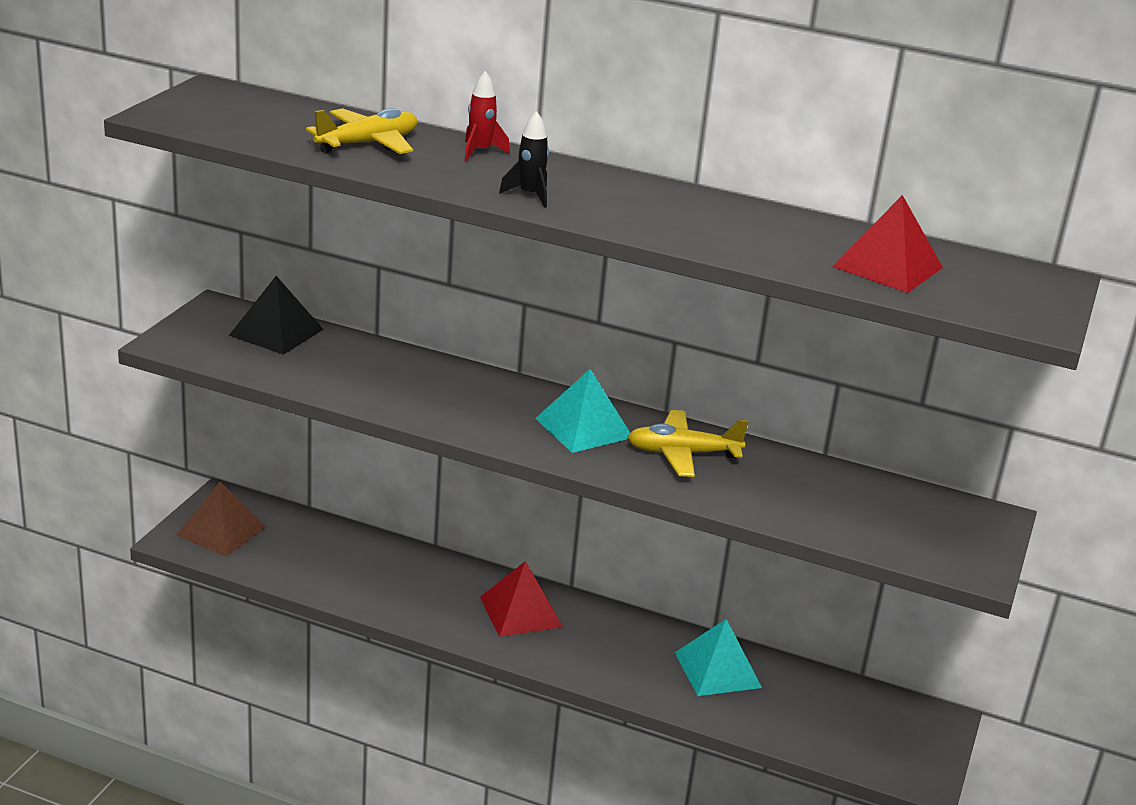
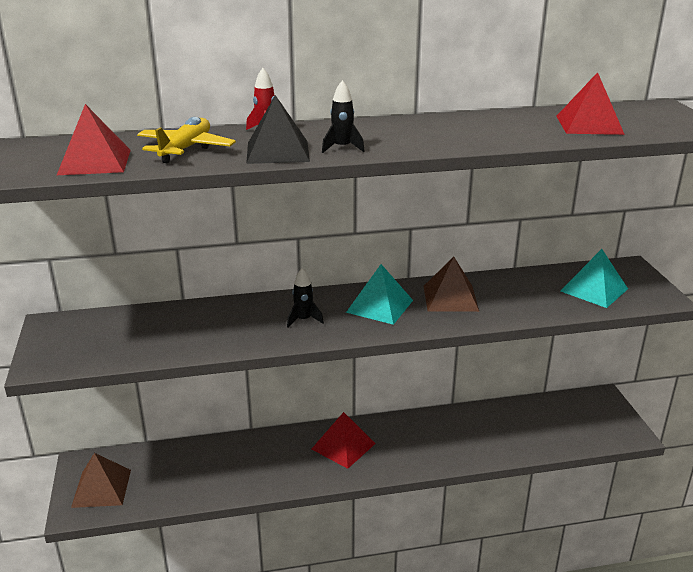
camera: 30 degrees left, 0 degrees up
black pyramid [229,276,324,355] -> black pyramid moved to [246,95,310,164]
yellow plane [628,410,749,477] -> brown pyramid [424,257,479,312]
turquoise pyramid [675,619,762,696] -> turquoise pyramid moved to [561,249,628,308]
none -> red pyramid [57,104,131,175]
none -> black rocket [287,268,324,328]

